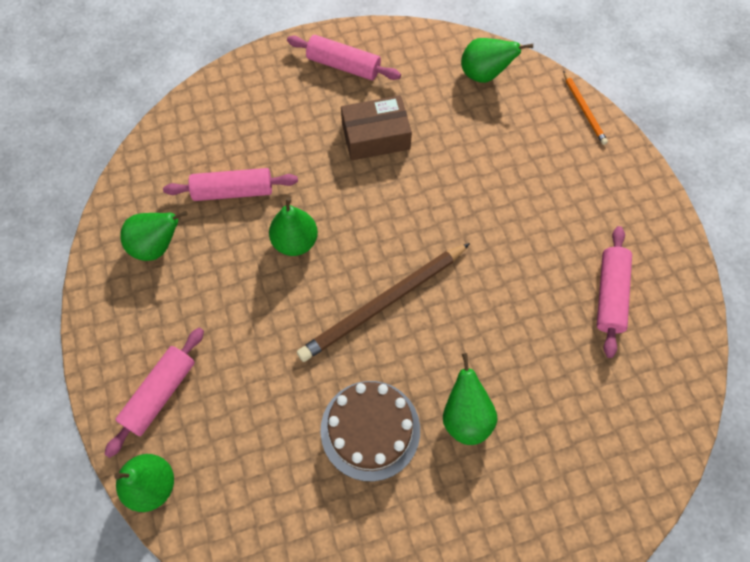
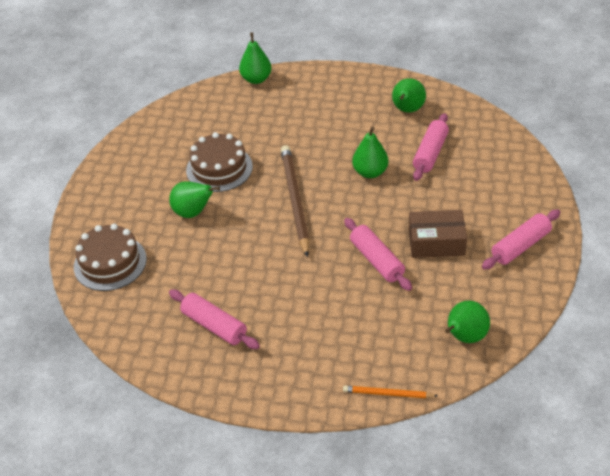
camera: 120 degrees right, 20 degrees down
pink rolling pin [104,327,204,458] -> pink rolling pin moved to [344,218,412,291]
brown box [341,95,412,160] -> brown box turned 75 degrees clockwise [409,210,467,258]
none -> brown cake [74,224,147,291]

